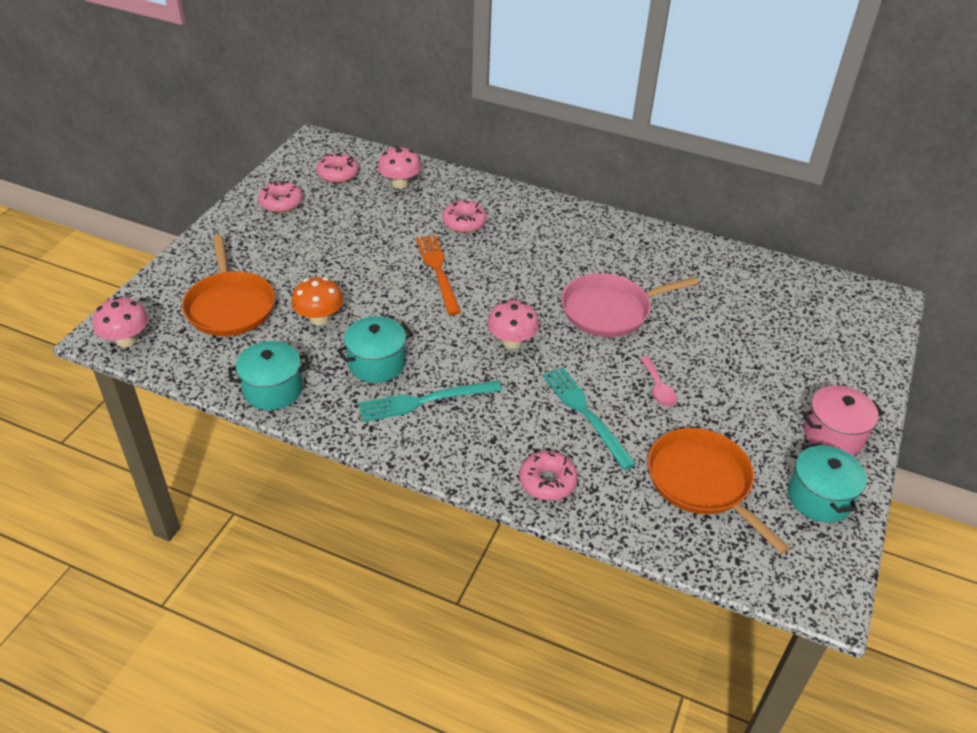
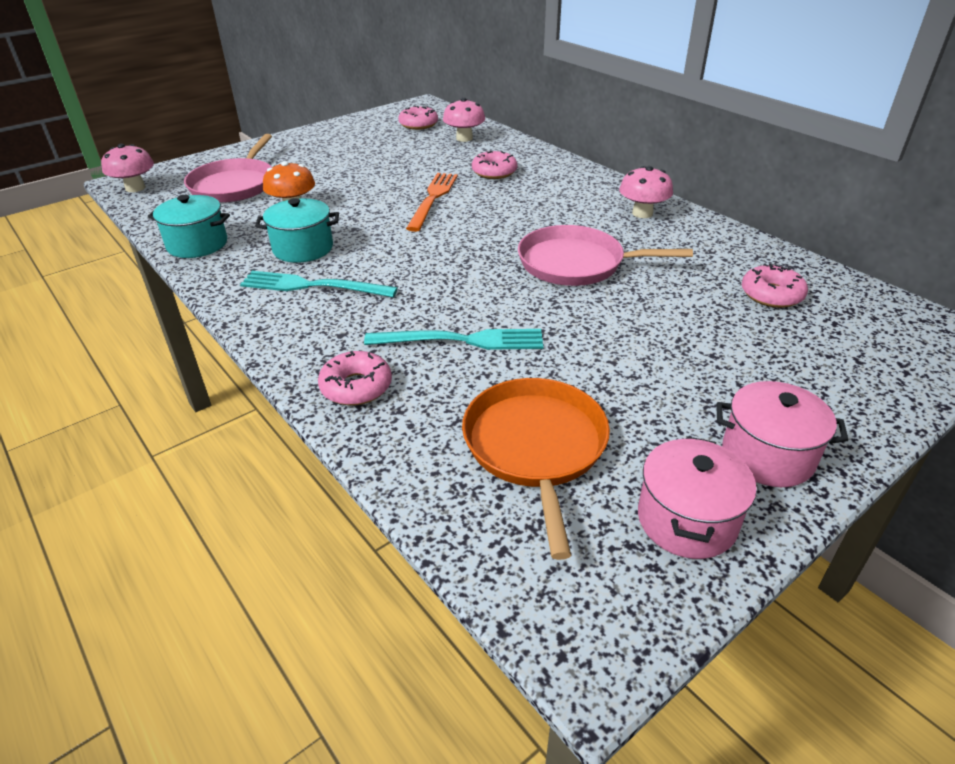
camera: 30 degrees right, 5 degrees down
orange pan [182,234,275,336] -> pink pan [184,134,272,203]
pink donut [258,181,303,213] -> pink donut moved to [742,263,808,308]
pink mushroom [487,300,539,349] -> pink mushroom moved to [619,166,673,218]
turquoise fork [542,367,636,470] -> turquoise fork turned 90 degrees clockwise [364,329,543,350]
pink spoon [640,356,677,407] -> none
turquoise pot [788,443,867,523] -> pink pot [638,436,757,559]

